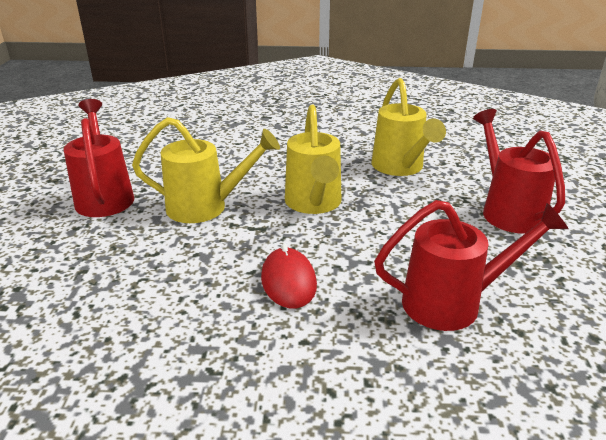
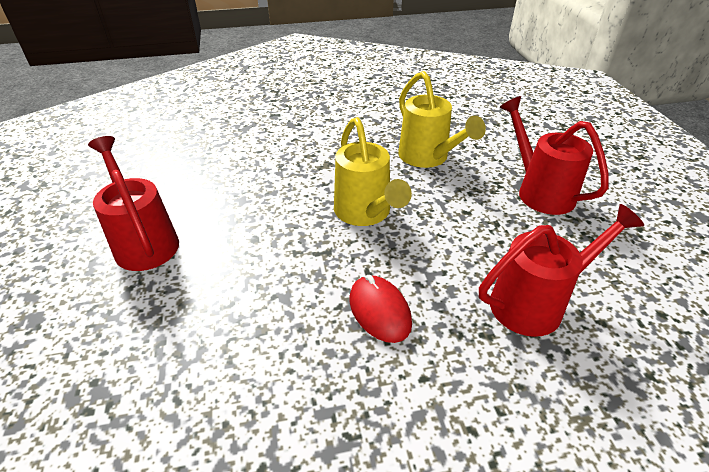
camera: 15 degrees left, 10 degrees up
yellow watering can [132,117,280,223] -> none

